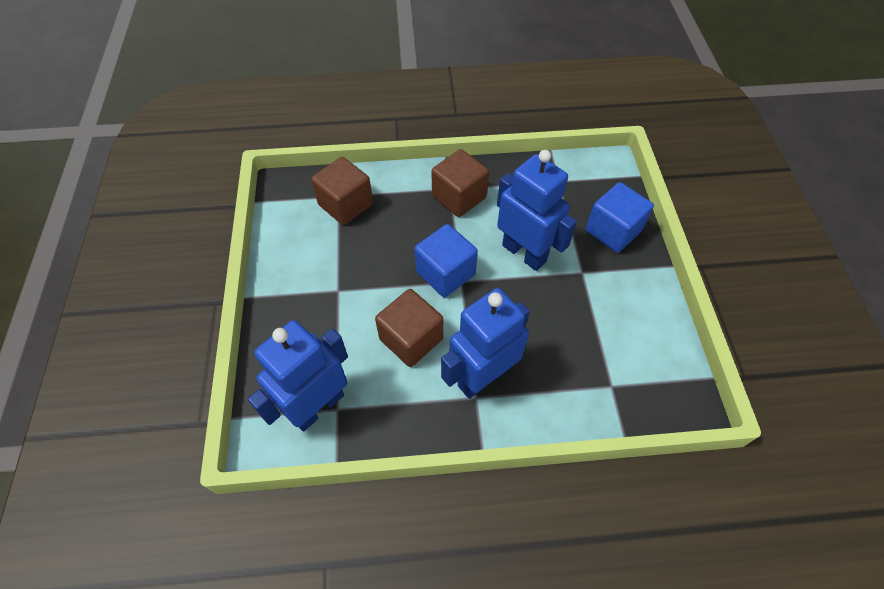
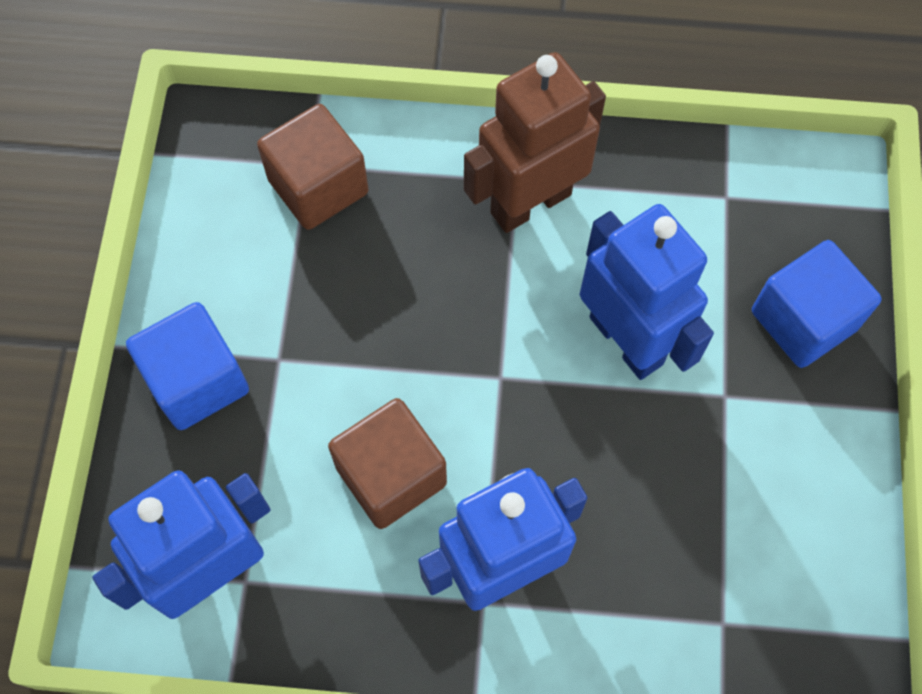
camera: 10 degrees right, 10 degrees up
blue cube [414,224,478,297] -> blue cube moved to [126,302,249,430]
brown cube [431,149,489,217] -> brown robot [464,52,606,233]

